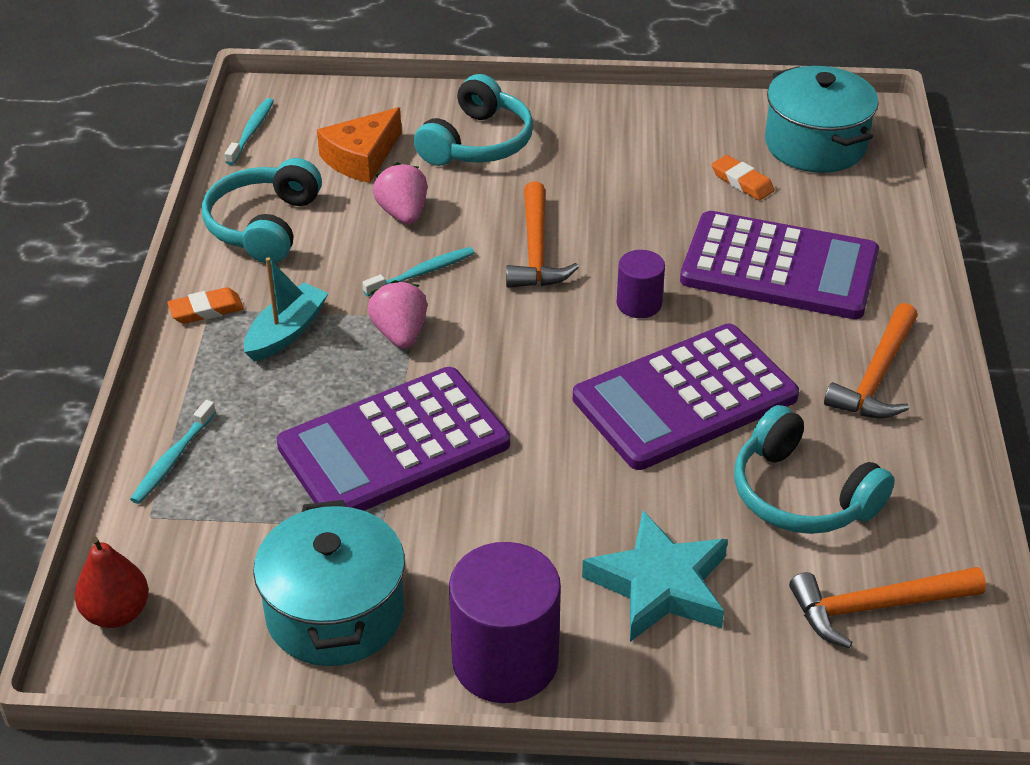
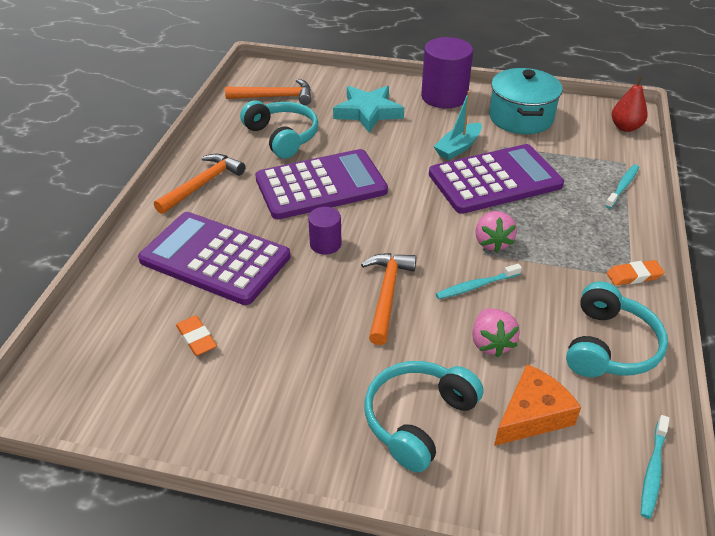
camera: 170 degrees left, 0 degrees up
turquoise boat [244,257,329,362] -> turquoise boat moved to [434,91,482,160]
turquoise pot [765,66,879,173] -> none

